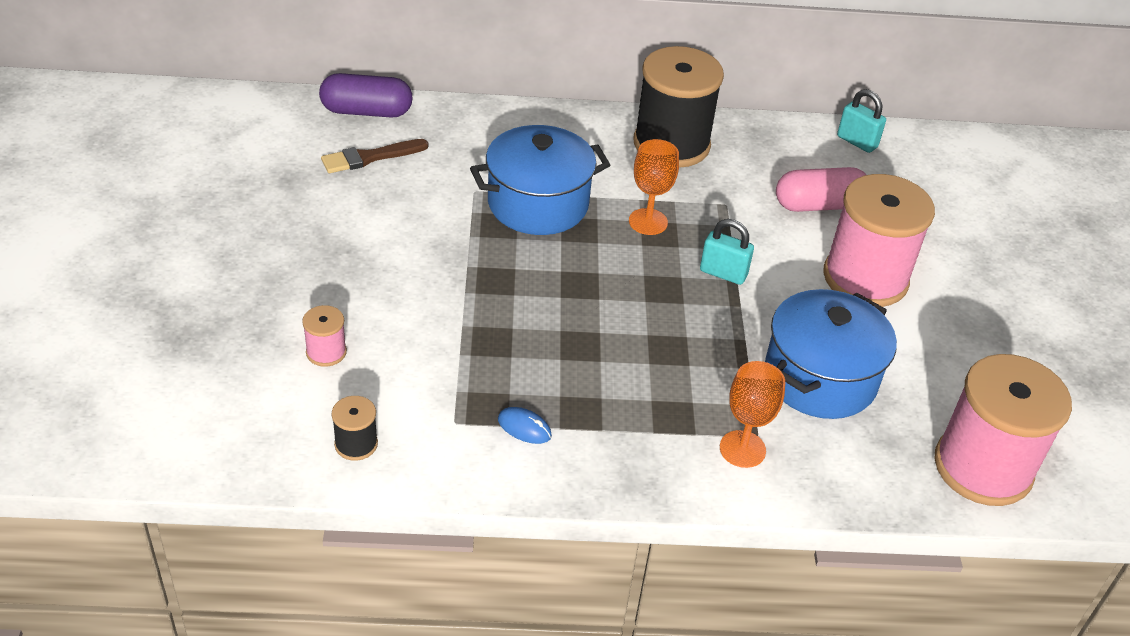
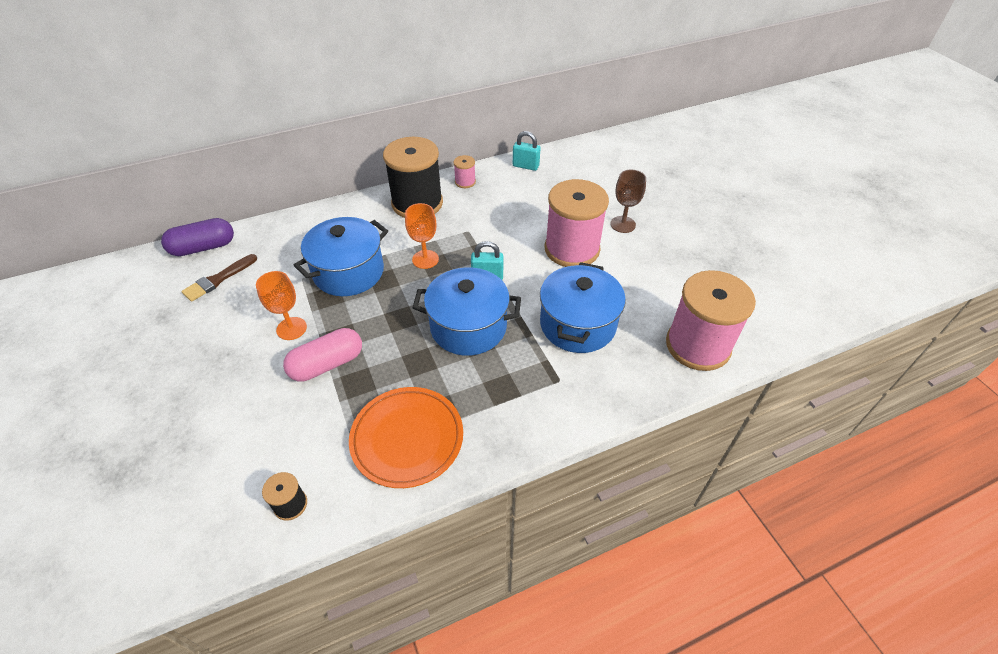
camera: 20 degrees left, 5 degrees up
pink spool [302,305,347,367] -> pink spool moved to [453,155,476,188]
blue mouse [498,407,552,444] -> orange plate [349,387,463,488]
orange goblet [720,361,785,468] -> orange goblet moved to [256,271,307,340]
pink capsule [776,167,866,212] -> pink capsule moved to [283,328,362,382]
none -> blue pot [412,268,521,356]
none -> brown goblet [611,169,646,233]

